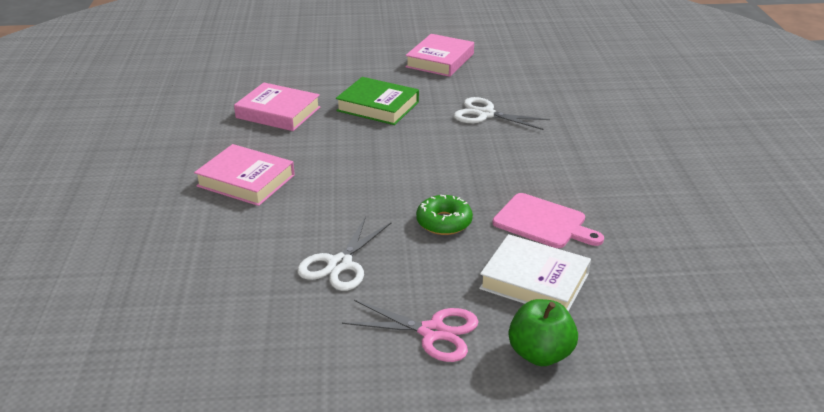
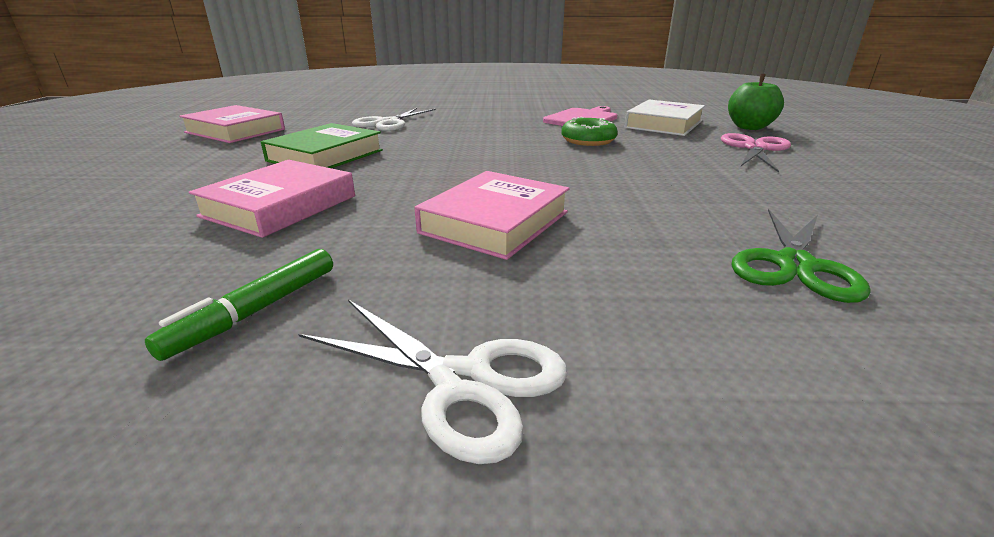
camera: 85 degrees left, 5 degrees down
white scissors [297,216,392,291] -> white scissors moved to [298,300,567,464]
none -> green marker [145,249,333,361]
none -> green scissors [731,209,871,303]

